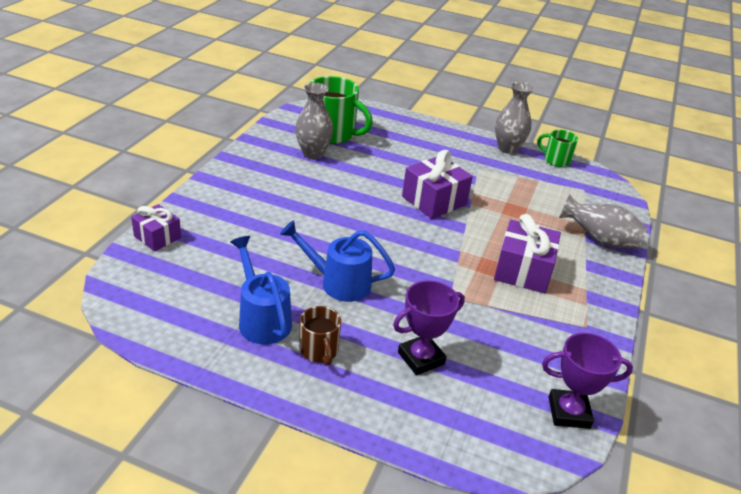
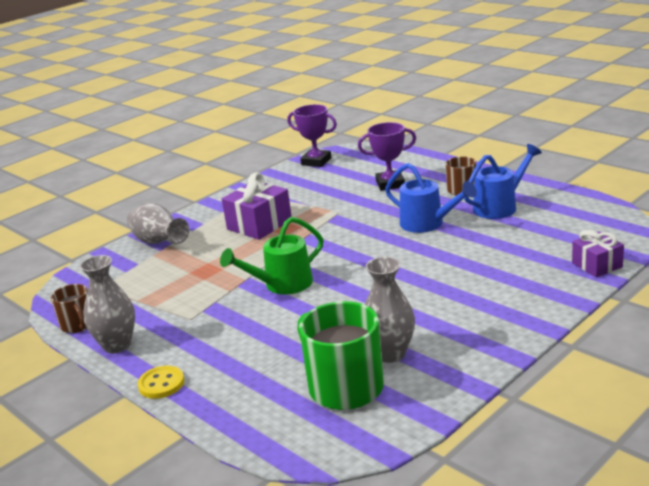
camera: 150 degrees left, 10 degrees down
blue watering can [230,236,292,345] -> blue watering can turned 120 degrees counterclockwise [464,144,542,219]
purple gift [402,150,473,219] -> green watering can [220,217,324,294]
green mug [538,130,578,167] -> brown mug [51,284,88,333]
none -> yellow button [138,366,185,399]

